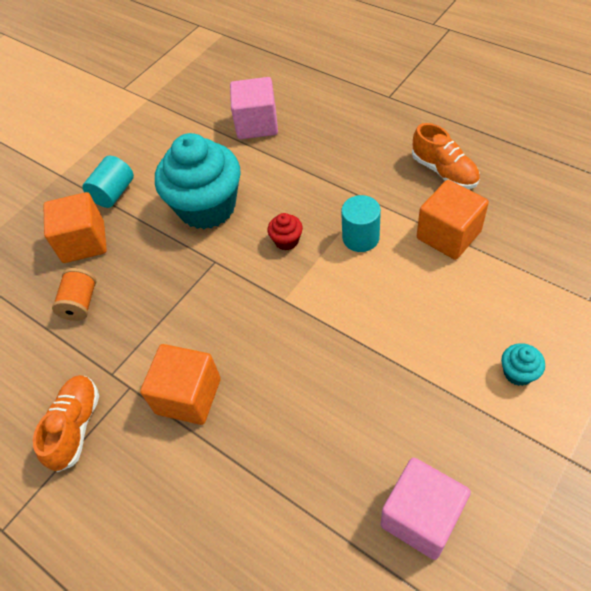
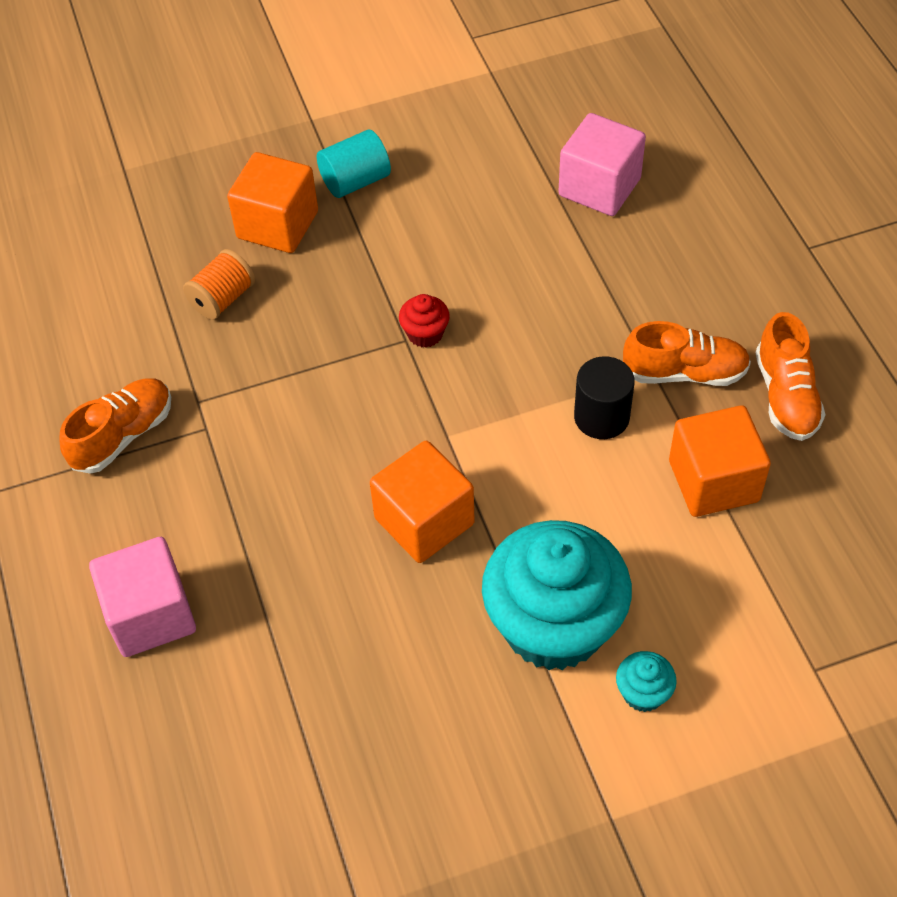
camera: 30 degrees right, 0 degrees up
orange cube [140,344,221,425] -> orange cube moved to [370,441,475,563]
turquoise cupcake [155,133,241,229] -> turquoise cupcake moved to [482,520,632,670]
red cupcake [268,213,303,250] -> red cupcake moved to [399,294,450,348]
turquoise cylinder [341,195,381,252] -> black cylinder [574,356,635,439]
pink cube [381,457,471,560] -> pink cube moved to [89,537,196,657]
none -> orange shoe [623,321,751,386]

